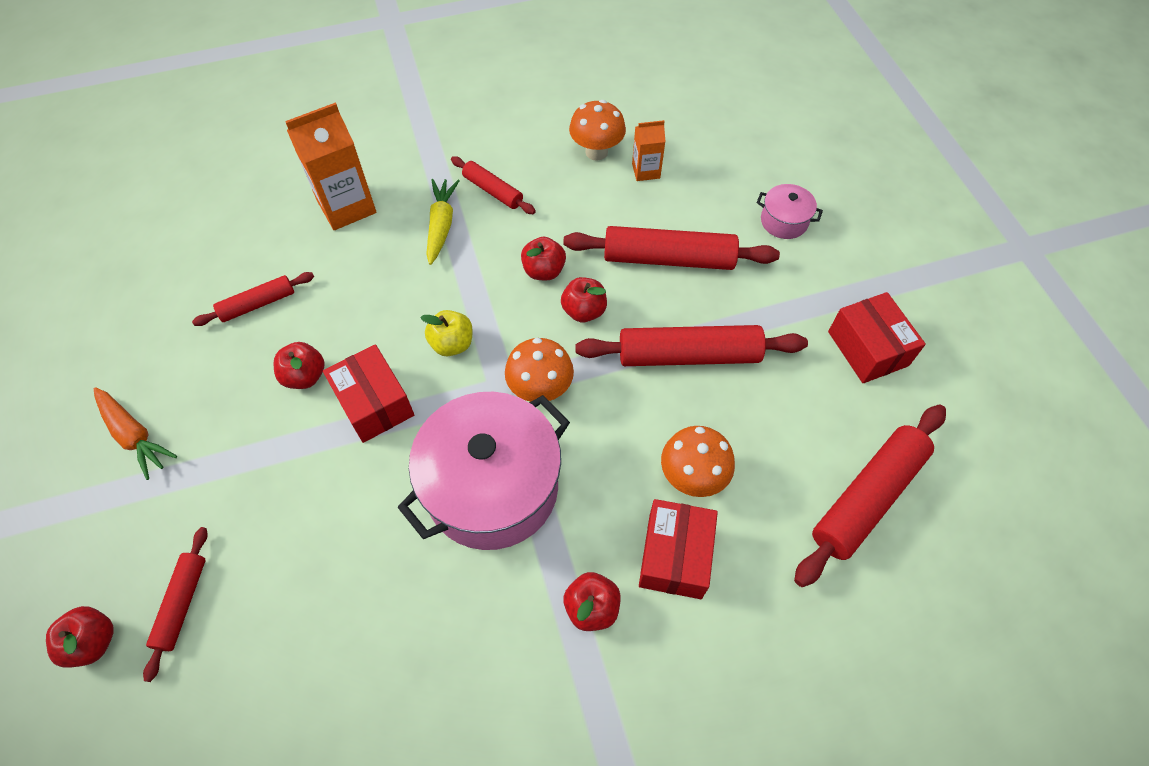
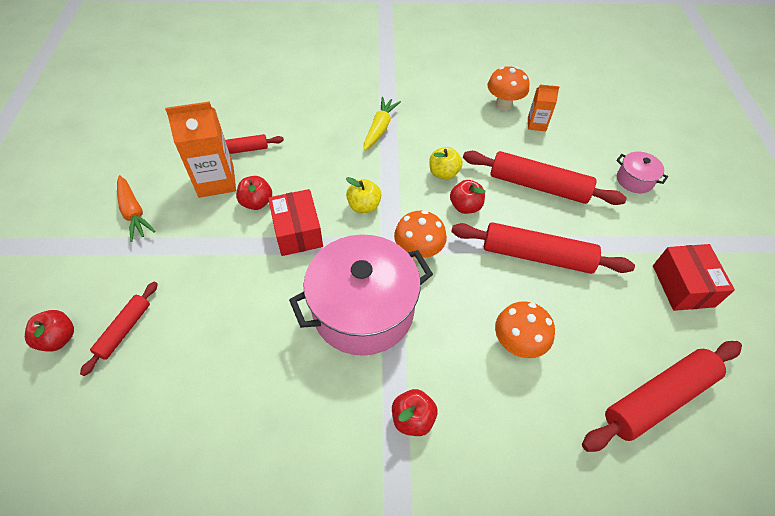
camera: 15 degrees right, 5 degrees down
orange carton [285,103,377,230] -> orange carton moved to [165,101,236,198]
red rolling pin [451,156,536,214] -> none
red apple [521,237,566,280] -> yellow apple [429,147,463,180]
red box [639,499,718,599] -> none

